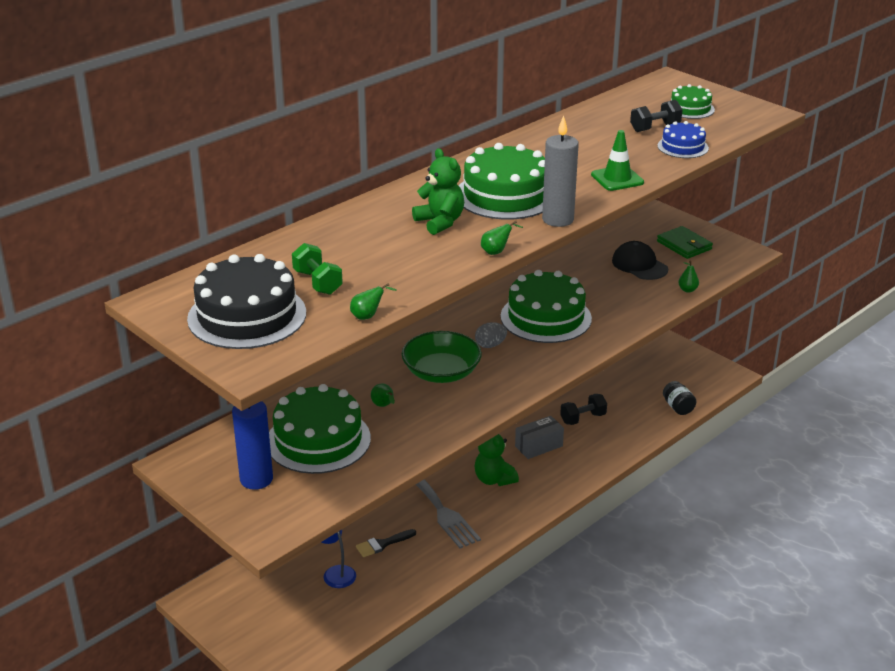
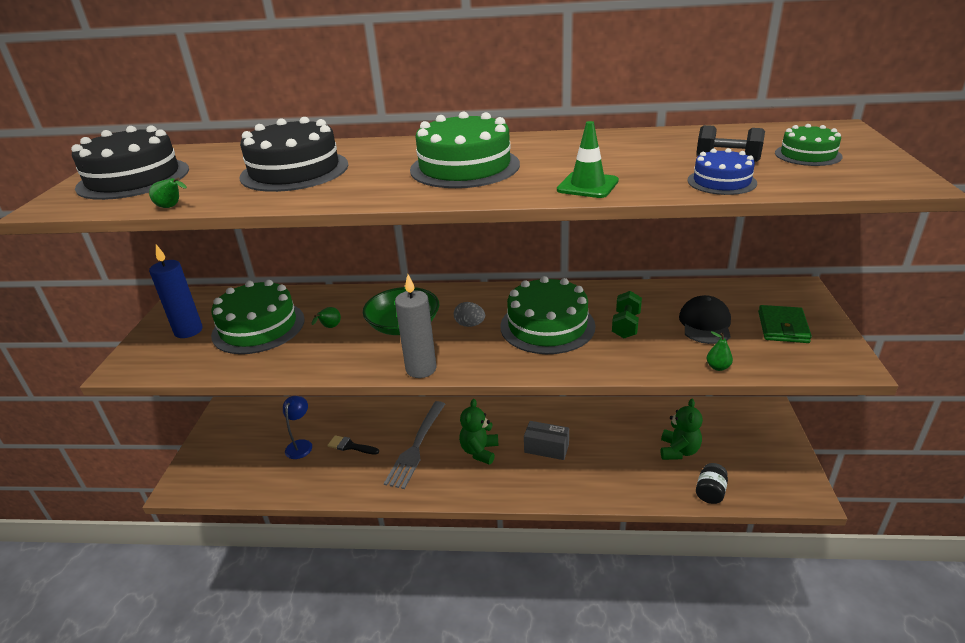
camera: 50 degrees right, 0 degrees up
green dumbbell [292,243,343,295] -> green dumbbell moved to [612,291,642,338]
green teddy bear [412,148,464,235] -> green teddy bear moved to [661,399,703,460]
green pear [481,221,523,255] -> none
grey candle [542,115,579,227] -> grey candle moved to [395,274,437,378]
black dumbbell [560,394,607,425] -> none
none -> black cake [239,117,349,192]

